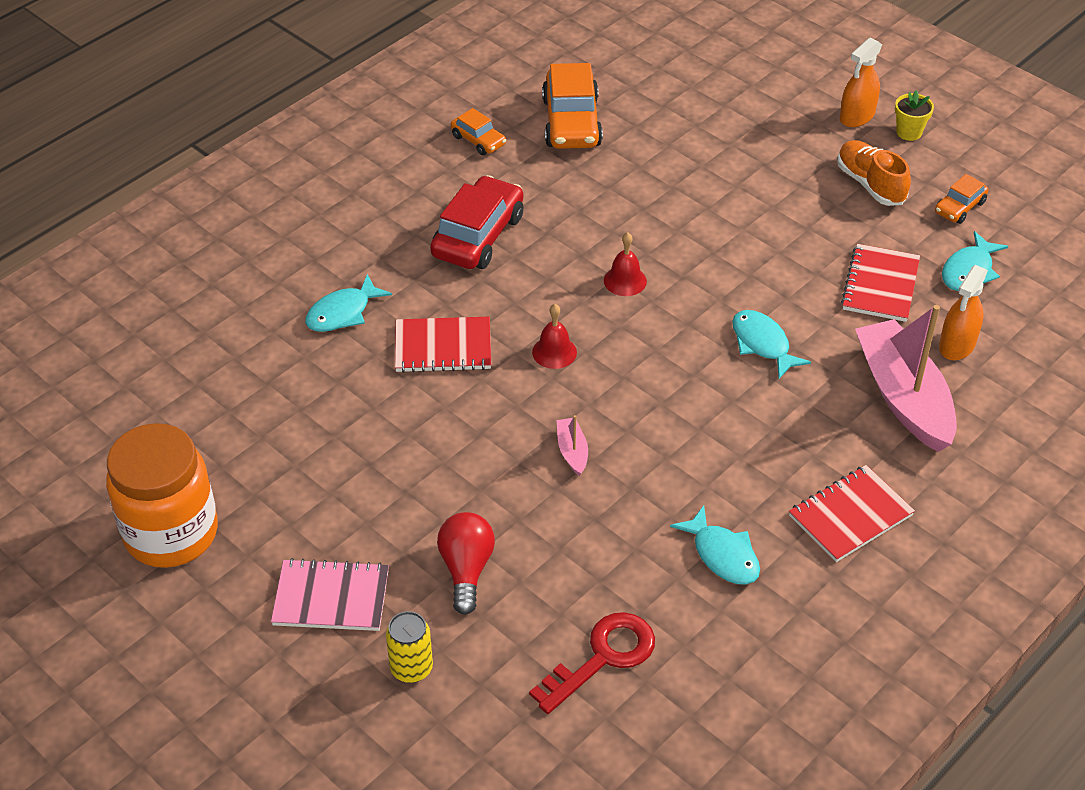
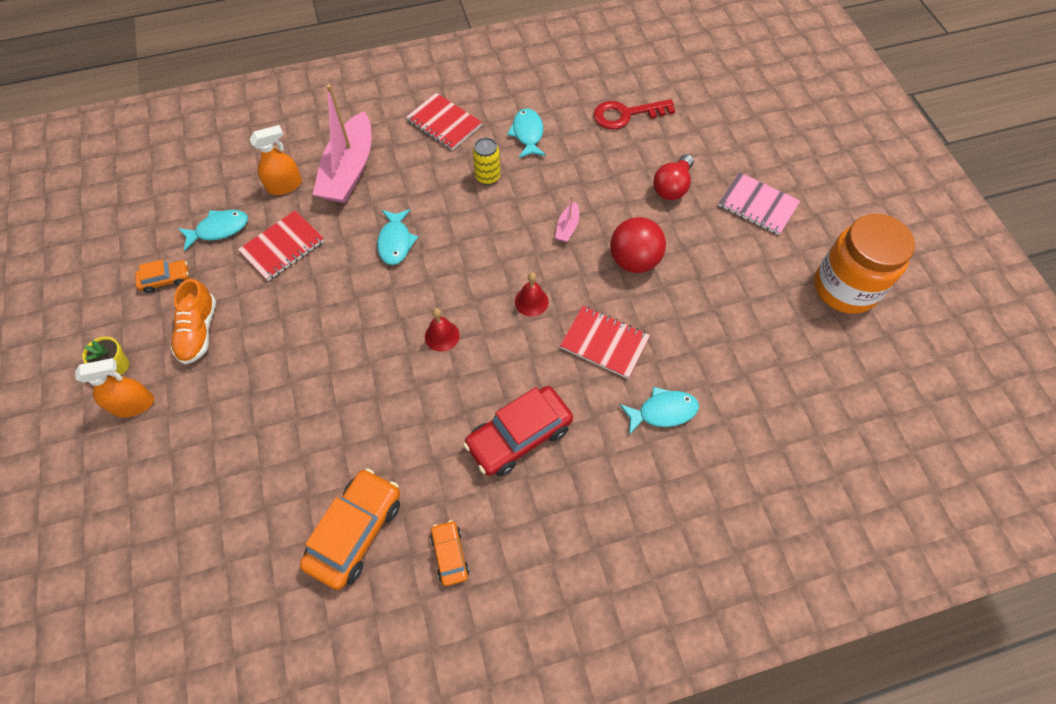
camera: 150 degrees left, 15 degrees up
yellow can [386,611,433,683] -> yellow can moved to [473,138,500,185]
red notebook [789,465,915,562] -> red notebook turned 45 degrees clockwise [406,93,482,150]
none -> red ball [610,217,666,273]

